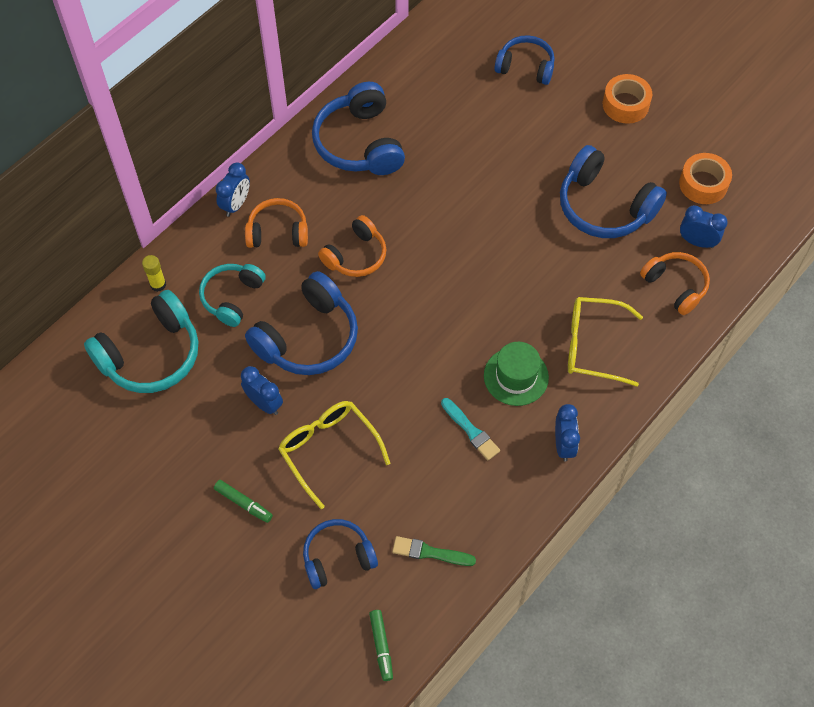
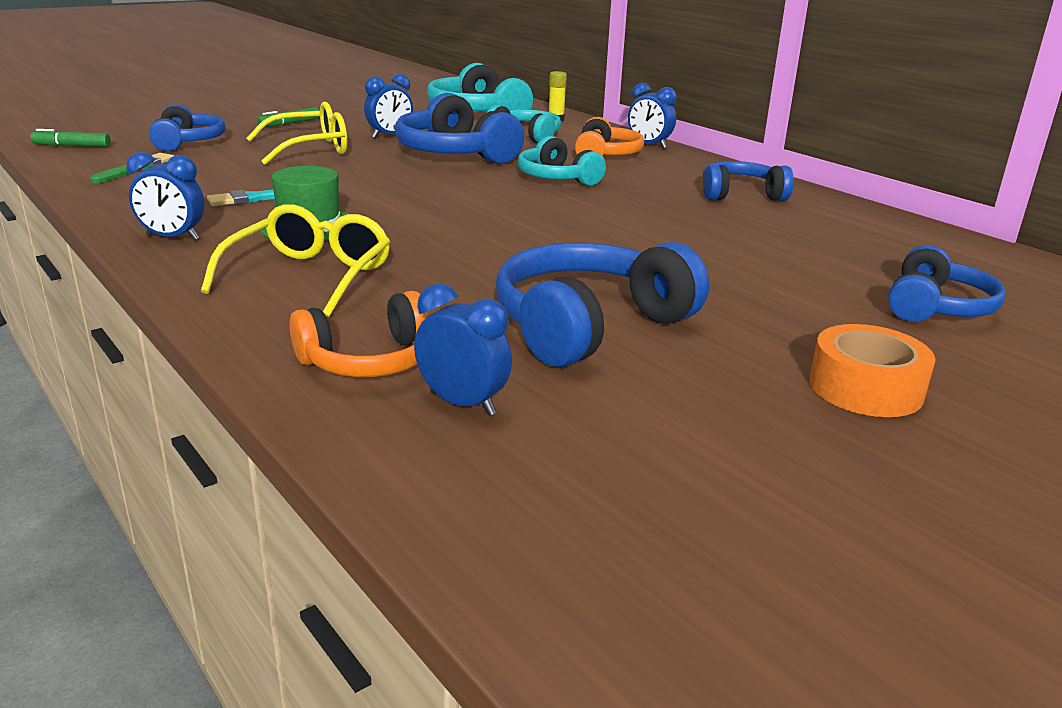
camera: 100 degrees right, 35 degrees down
blue headphones [312,82,405,175] -> blue headphones [703,161,794,201], size x0.63
orange headphones [318,215,386,277] -> turquoise headphones [518,136,606,186]
orange tape [679,153,732,204] -> none
blue clock [680,205,728,248] -> blue clock turned 90 degrees counterclockwise [414,283,512,416]

